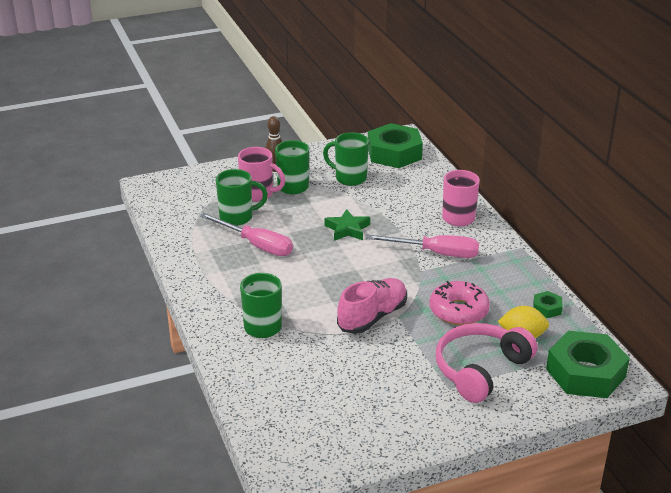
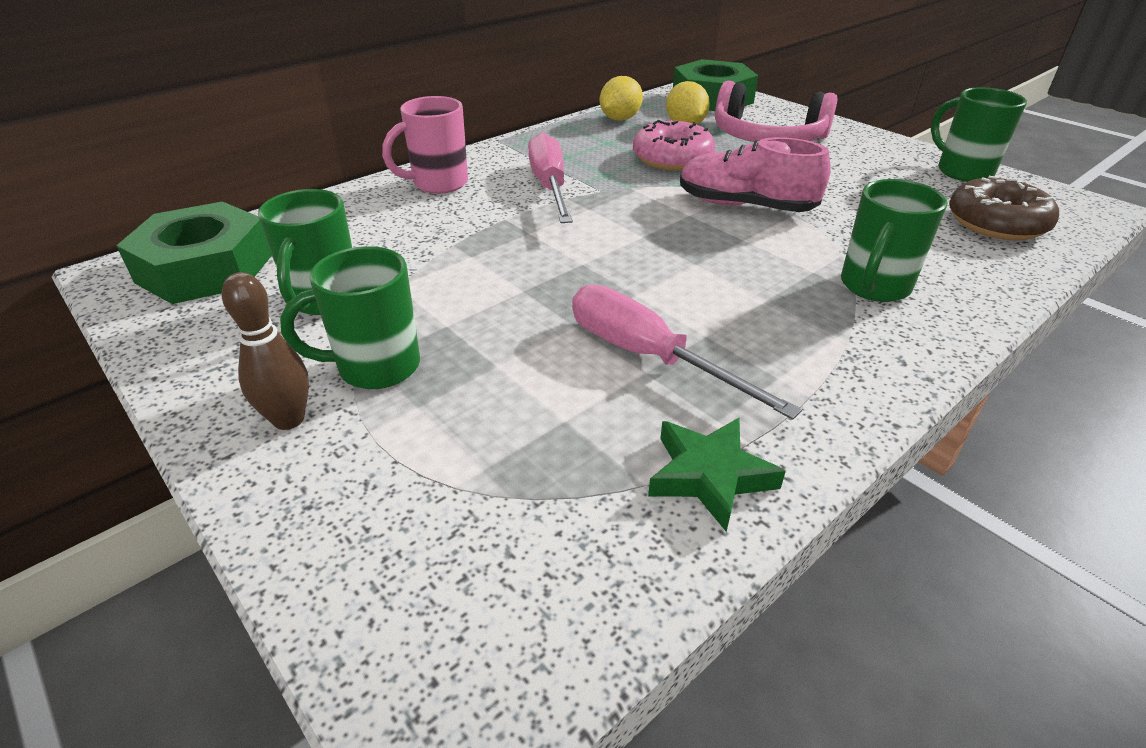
camera: 110 degrees left, 5 degrees up
pink screwdriver [200,213,293,256] -> pink screwdriver turned 60 degrees counterclockwise [572,284,802,420]
green mug [216,169,268,226] -> green mug moved to [931,87,1027,182]
pink mug [238,147,285,201] -> none
green star [324,209,370,241] -> green star moved to [648,418,786,532]
green nut [533,291,562,318] -> yellow lemon [600,76,643,121]
none -> brown donut [949,176,1059,241]

